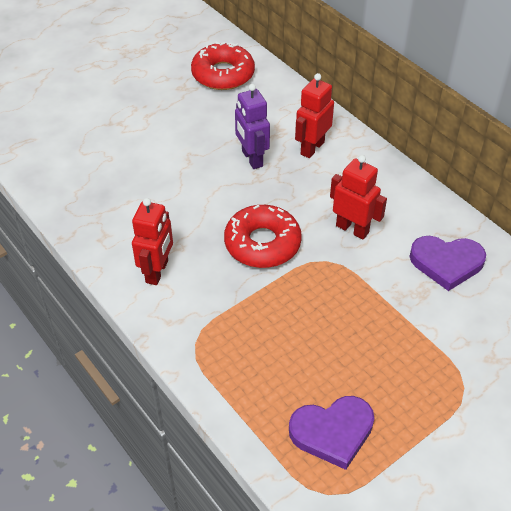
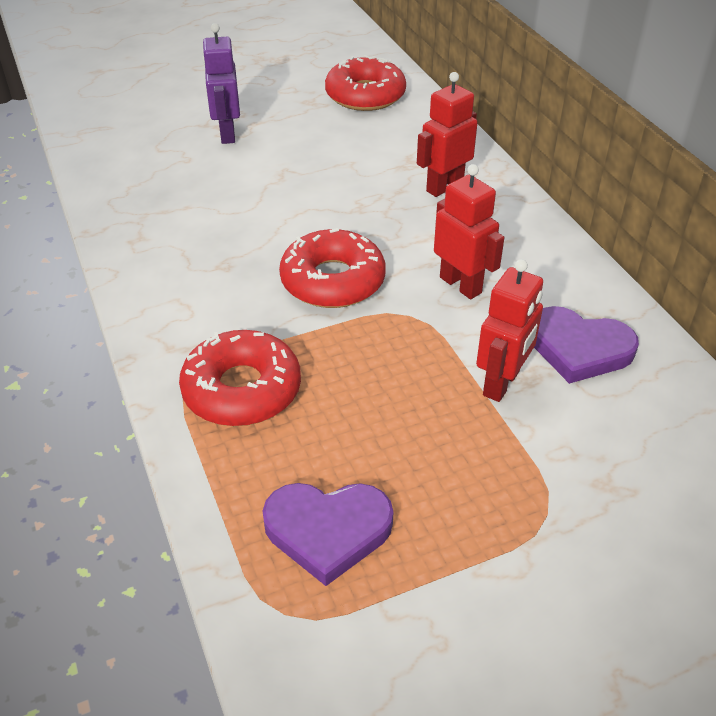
camera: 15 degrees right, 5 degrees down
red robot [132,198,173,285] -> red robot moved to [476,259,543,402]
purple robot [235,84,270,169] -> purple robot moved to [202,23,240,144]
none -> red donut [179,330,301,426]

